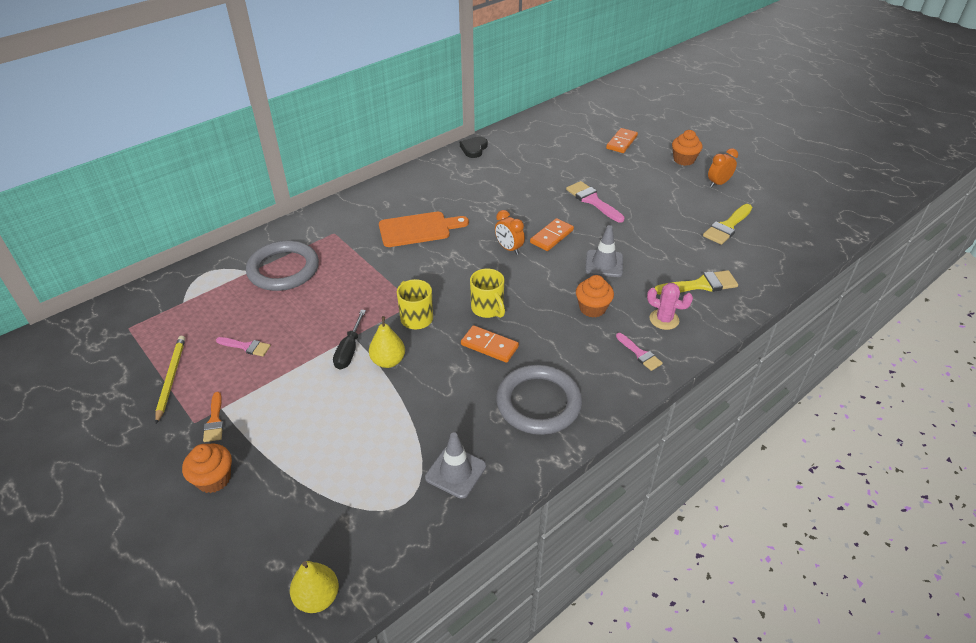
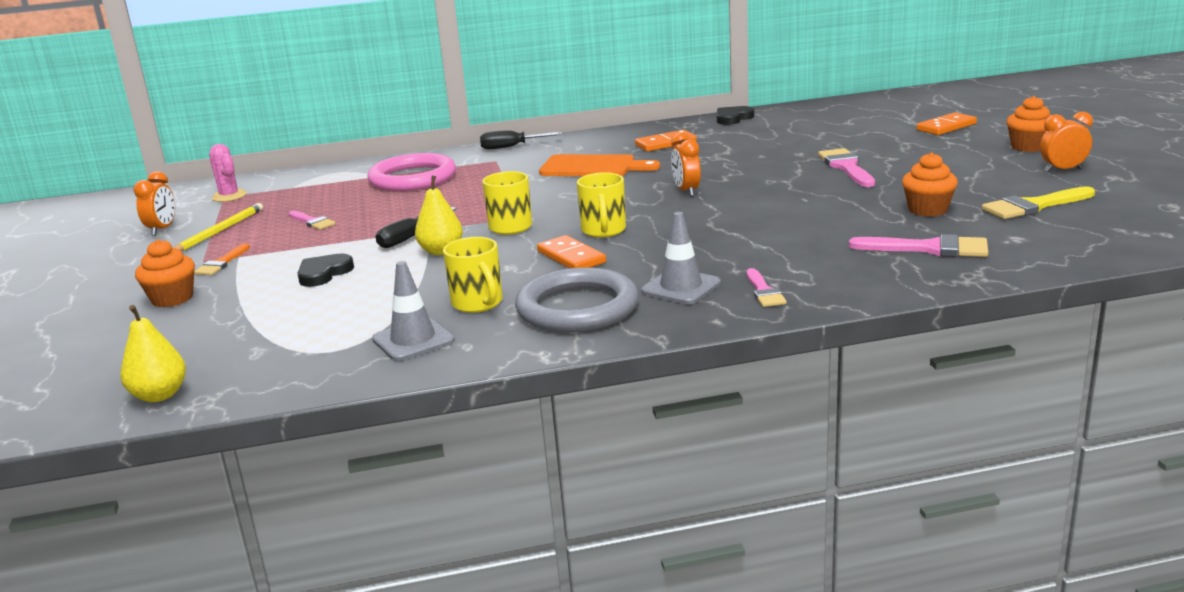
camera: 30 degrees right, 20 degrees down
grey ring [246,240,319,291] -> pink ring [368,153,456,191]
orange domino [530,218,574,251] -> orange domino moved to [635,130,697,152]
orange cupcake [576,275,614,317] -> orange cupcake moved to [902,152,958,216]
grey traffic cone [585,225,623,277] -> grey traffic cone moved to [641,212,721,304]
pink cactus [647,283,693,330] -> pink cactus moved to [210,144,247,202]
yellow brush [655,270,738,295] -> pink brush [849,234,988,257]
none -> orange clock [133,171,175,236]
none -> black heart [297,253,354,287]
none -> yellow mug [443,237,503,313]
none -> black screwdriver [480,130,562,149]

